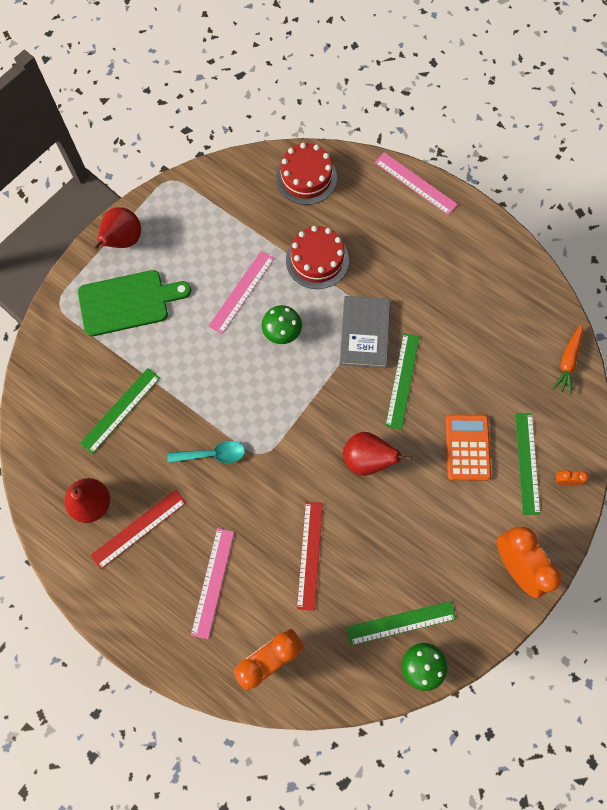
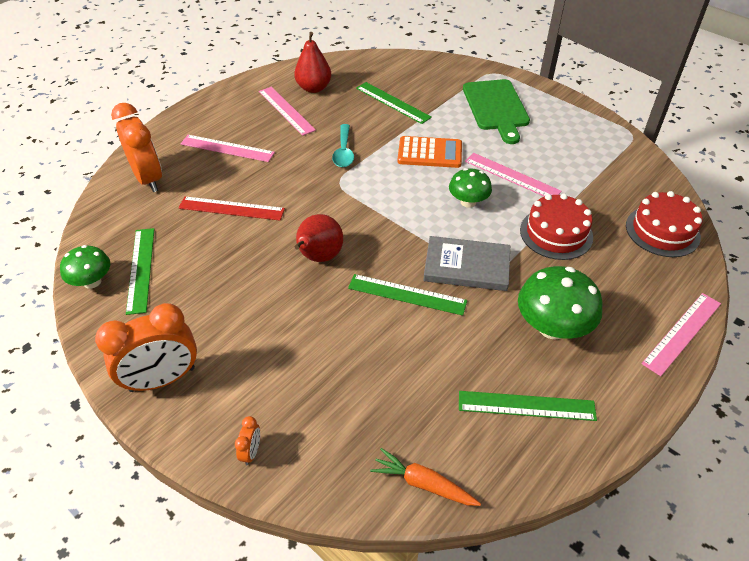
camera: 95 degrees right, 25 degrees down
red ruler [90,490,186,570] -> pink ruler [259,87,316,136]
red pear [94,207,141,250] -> none
orange calculator [446,414,491,481] -> orange calculator moved to [397,136,462,168]
green ruler [515,413,540,515] -> green ruler moved to [459,391,597,421]
none -> green mushroom [518,266,603,340]

